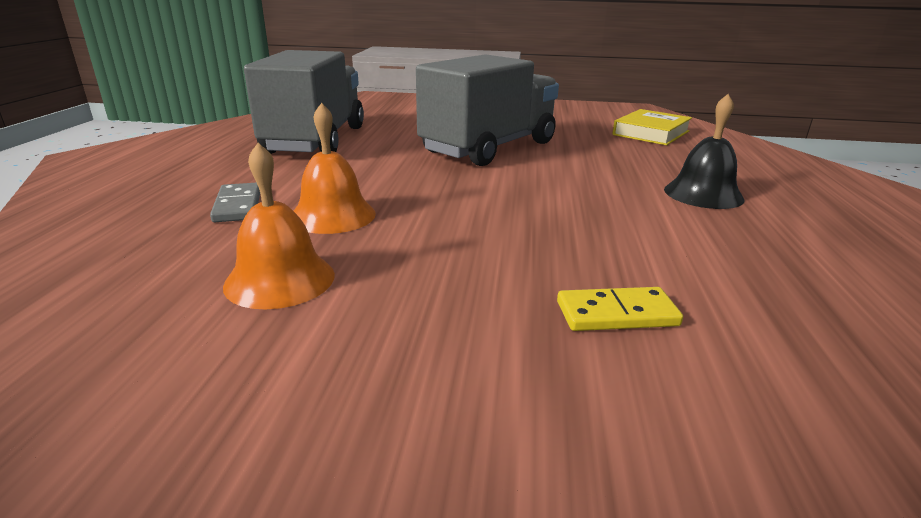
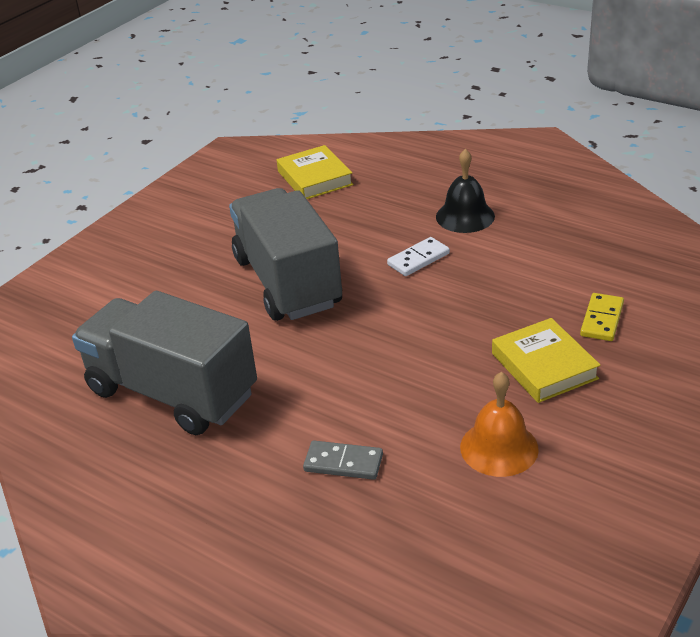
camera: 60 degrees left, 10 degrees up
orange bell [294,103,376,234] -> none
none -> white domino [387,237,450,276]
none -> yellow book [492,318,601,403]

